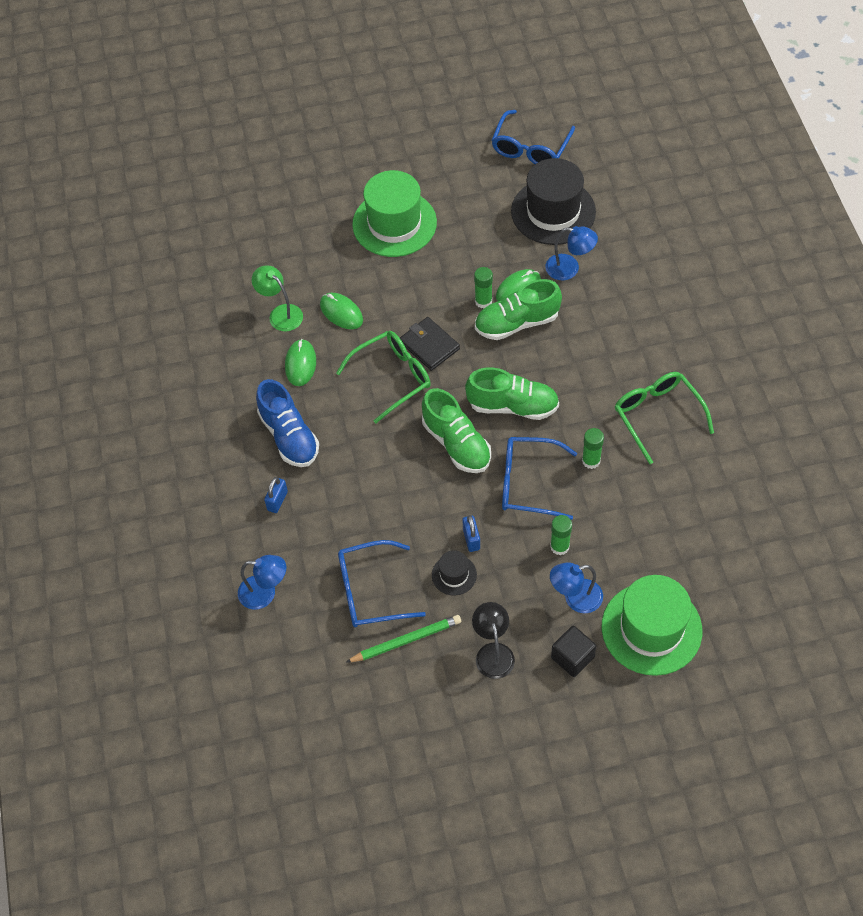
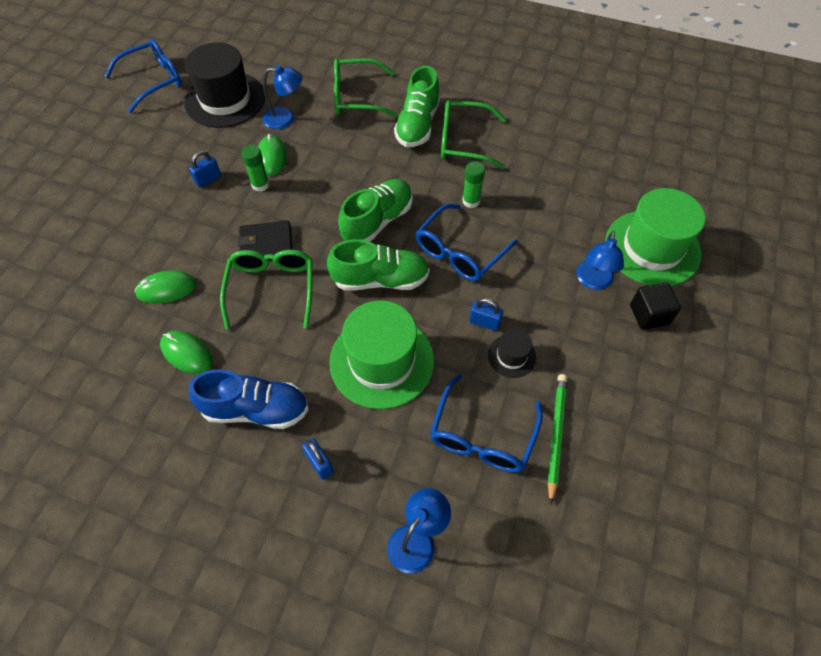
camera: 60 degrees left, 0 degrees up
green lamp [252,265,303,331] -> none
green hat [352,170,437,257] -> green hat moved to [329,300,434,409]
black lamp [472,602,515,679] -> none
green shoe [475,279,562,340] -> green shoe moved to [394,66,440,147]
blue glasses [492,110,575,164] -> blue glasses turned 90 degrees counterclockwise [105,39,182,113]
blue lamp [545,226,598,280] -> blue lamp turned 45 degrees clockwise [263,65,303,129]
green glue stick [550,515,572,555] -> none
none -> blue padlock [189,151,221,188]
none -> green glasses [334,58,397,117]

